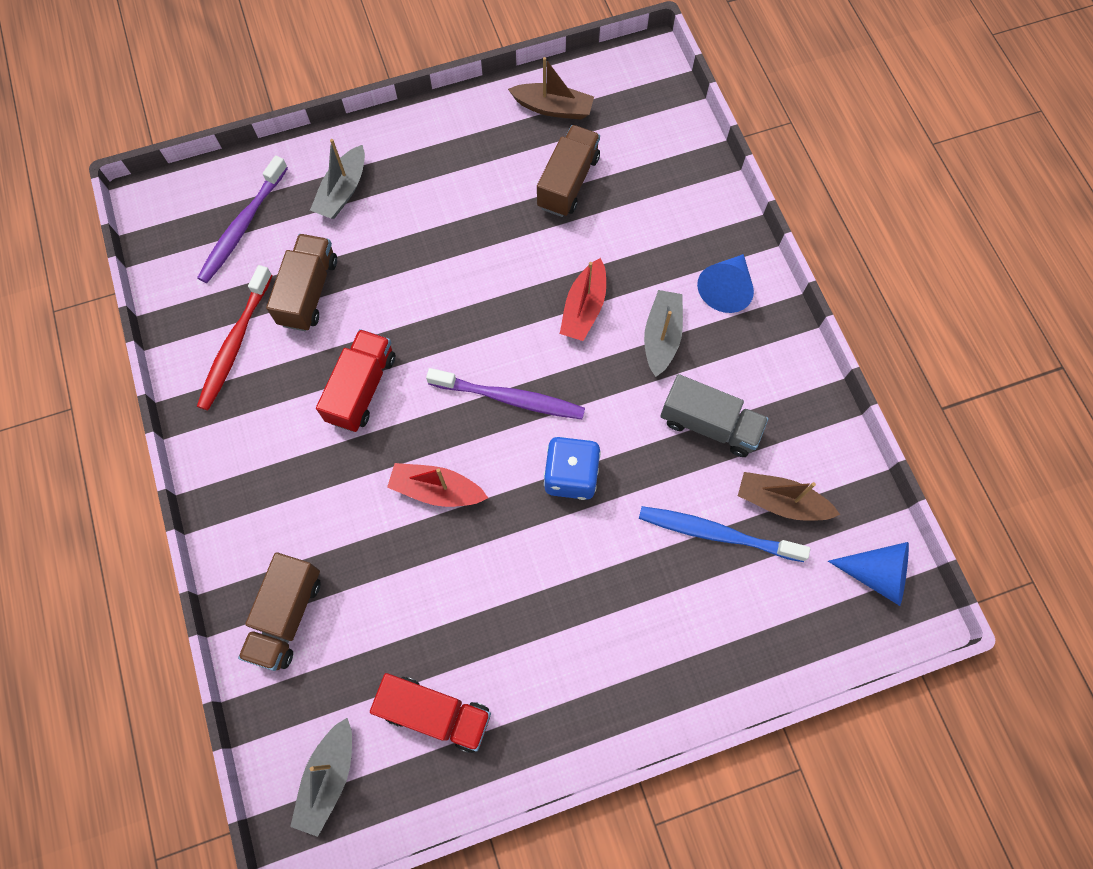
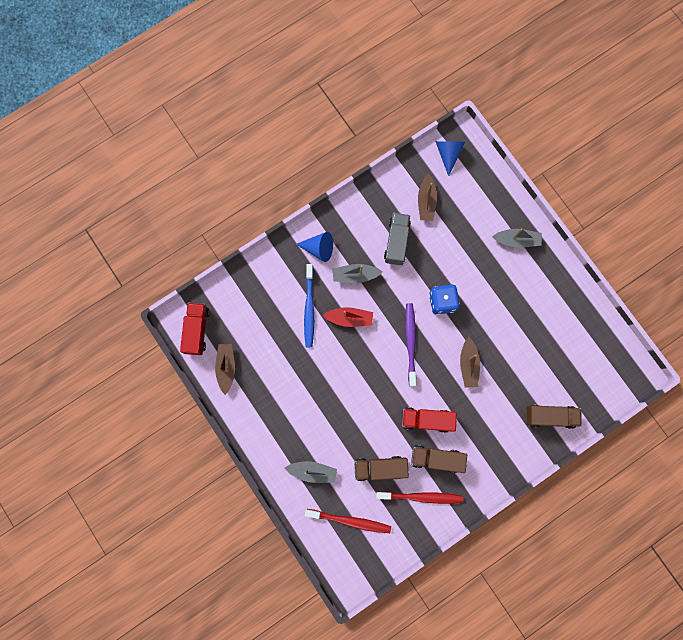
camera: 105 degrees left, 10 degrees up
purple toothbrush [197,156,288,283] -> red toothbrush [305,509,391,533]
grey boat [290,718,352,837] -> grey boat moved to [492,228,542,247]
red truck [370,673,491,753] -> red truck moved to [180,303,210,355]
red boat [387,463,488,507] -> brown boat [460,337,480,387]
brown truck [537,125,600,217] -> brown truck moved to [411,445,467,473]
blue toothbrush [639,506,810,562] -> blue toothbrush moved to [304,264,314,347]

